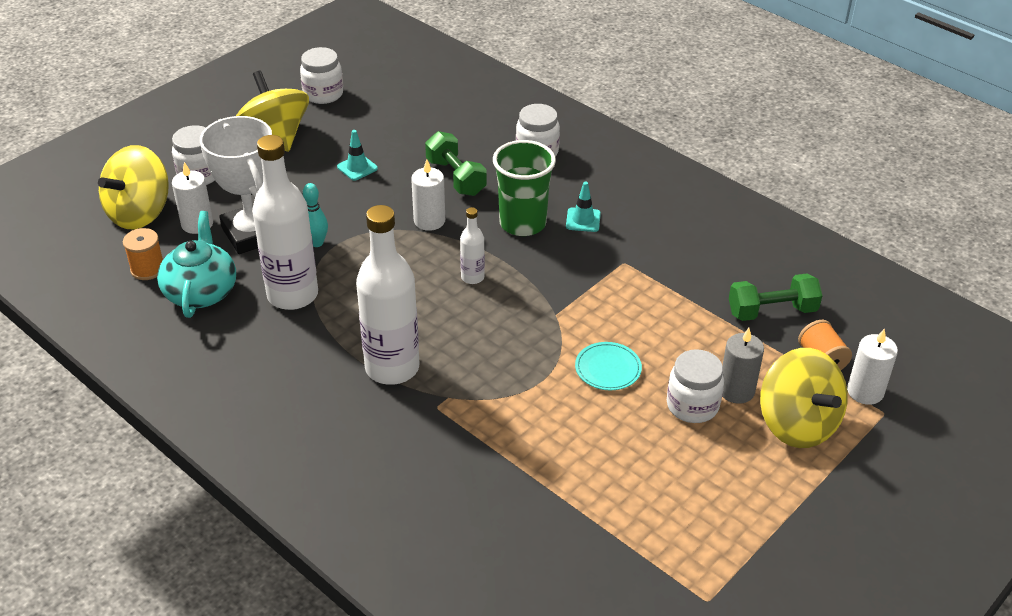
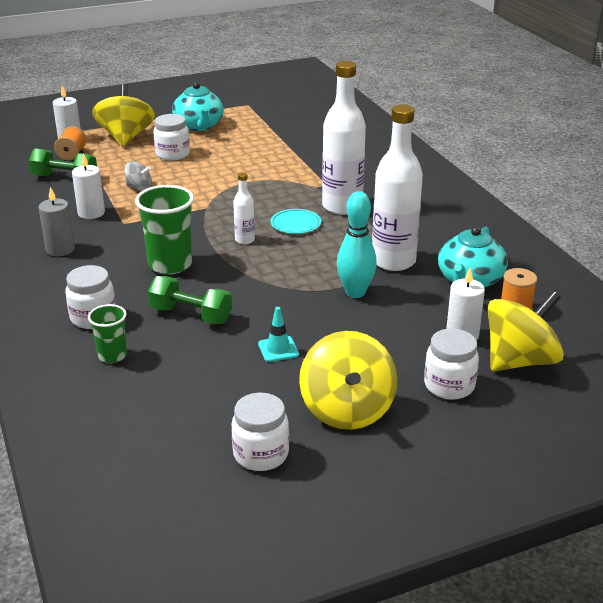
camera: 155 degrees left, 10 degrees down
white trophy [200,116,272,254] -> none
turquoise bowling pin [303,183,328,247] -> turquoise bowling pin [337,191,377,298], size x1.59
white candle [411,159,445,231] -> white candle moved to [72,153,105,219]
green dumbbell [425,131,487,196] -> green dumbbell turned 60 degrees counterclockwise [148,276,232,324]
turquoise traffic cone [566,182,601,232] -> none
turquoise plate [575,342,642,390] -> turquoise plate moved to [270,209,321,234]
grey candle [722,328,764,404] -> grey candle moved to [39,187,75,256]
none -> green cup [88,304,127,363]
none -> grey spinning top [124,161,152,191]
none -> turquoise teapot [172,82,224,131]

